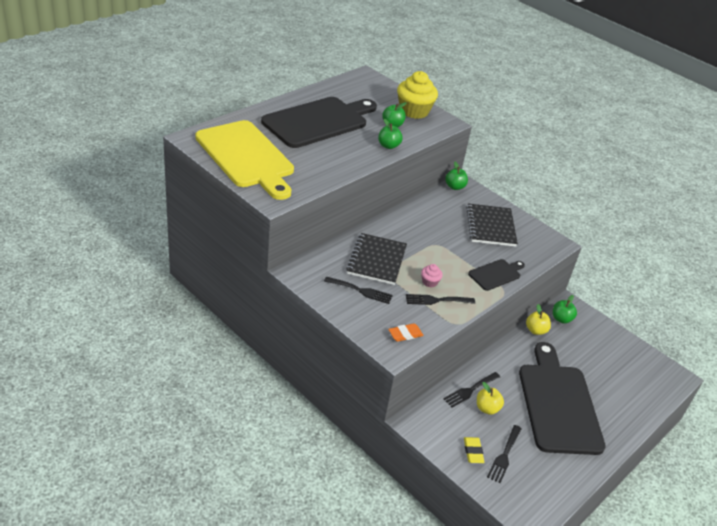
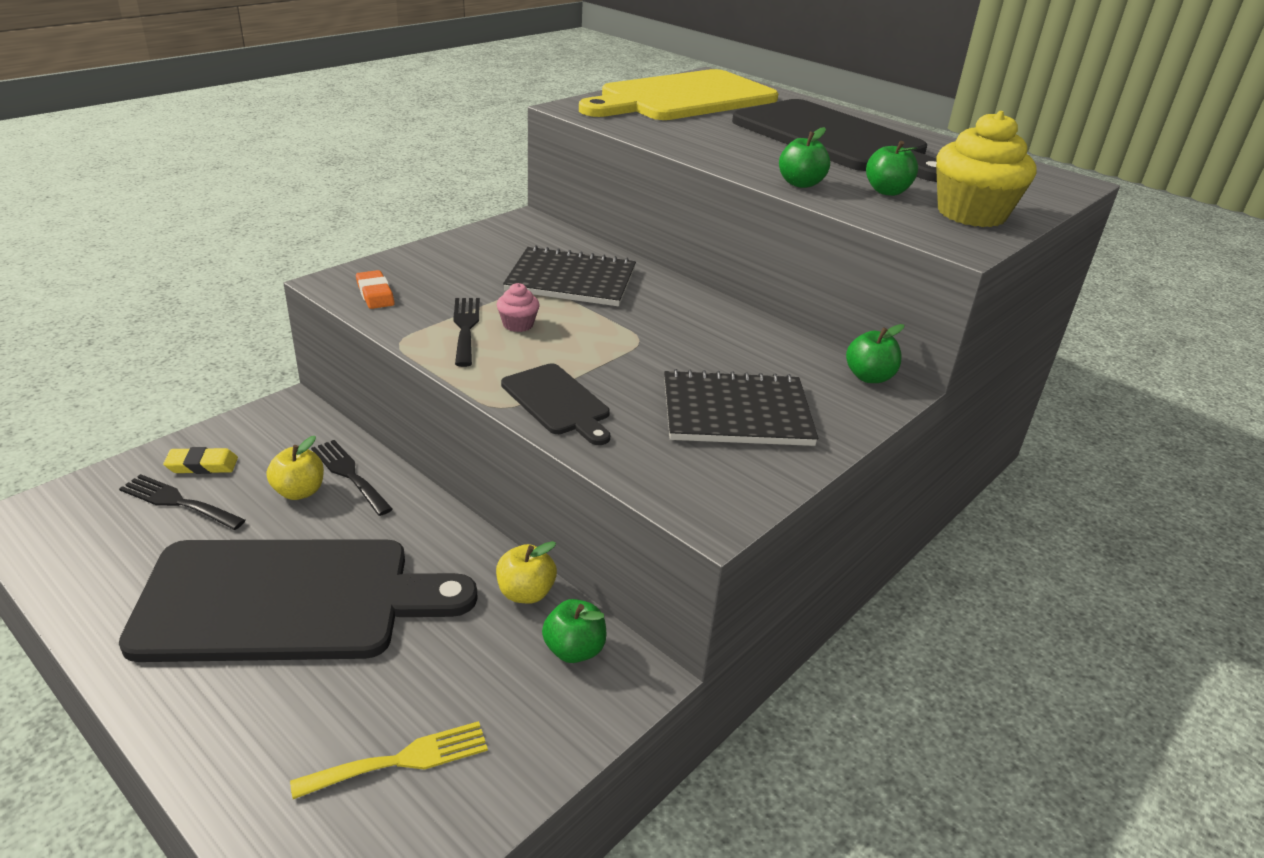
camera: 90 degrees right, 5 degrees down
black fork [324,276,393,304] -> none
none -> yellow fork [290,721,488,799]

